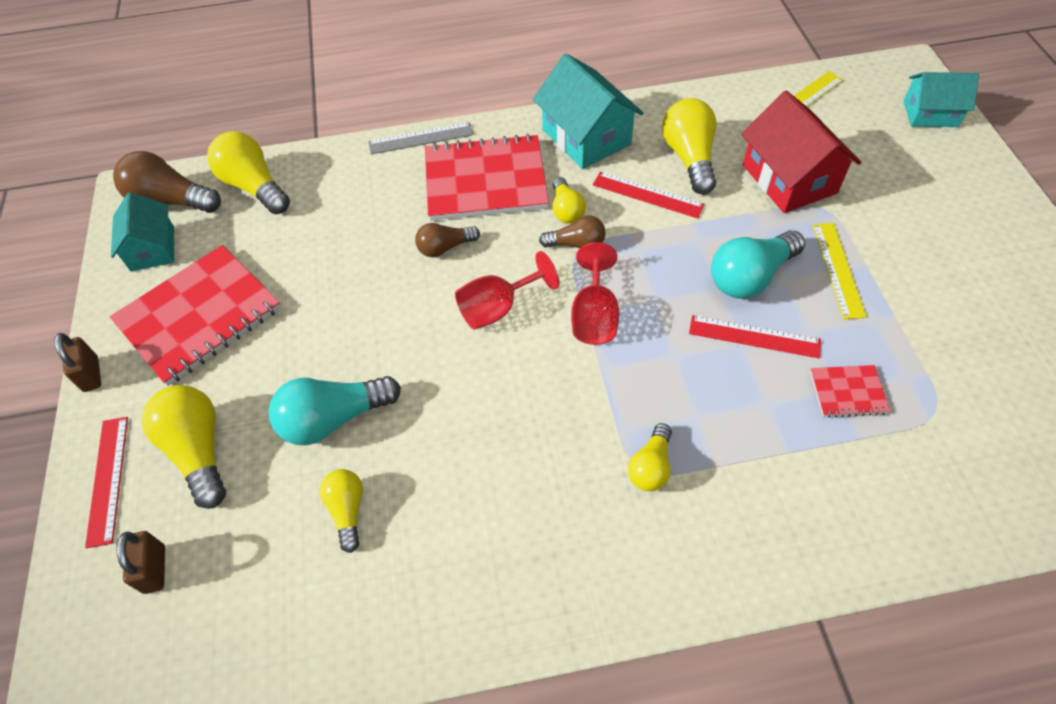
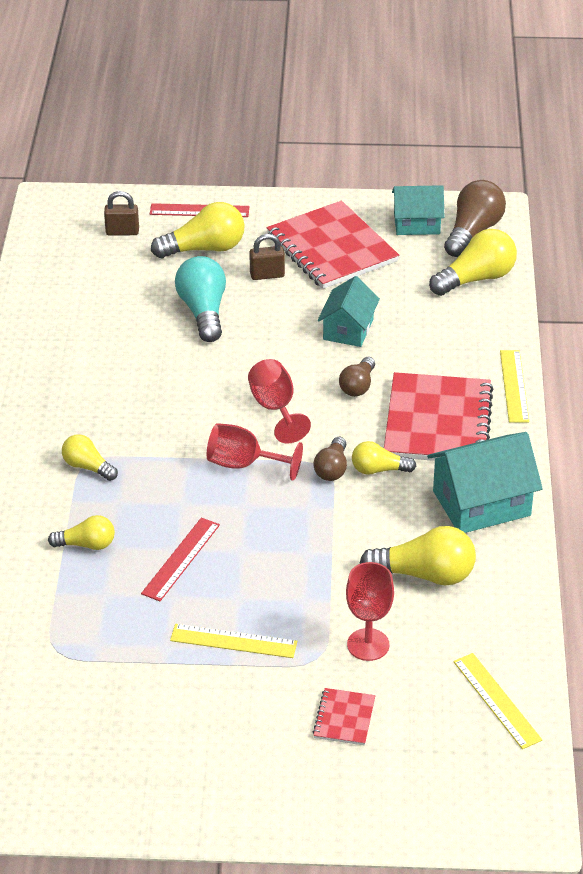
camera: 100 degrees right, 15 degrees down
brown padlock [54,333,101,392] -> brown padlock moved to [249,234,285,280]
yellow light bulb [320,469,363,553] -> yellow light bulb moved to [48,515,115,550]
grey ruler [368,122,473,154] -> yellow ruler [500,350,529,423]
brown light bulb [415,223,480,257] -> brown light bulb turned 150 degrees counterclockwise [339,357,375,397]
red ruler [593,172,705,218] -> none
turquoise light bulb [711,230,805,299] -> none
red house [741,91,861,213] -> red goblet [346,562,394,661]
red notebook [810,365,890,418] -> red notebook moved to [313,688,375,746]
turquoise house [903,72,979,127] -> turquoise house moved to [318,276,380,347]

